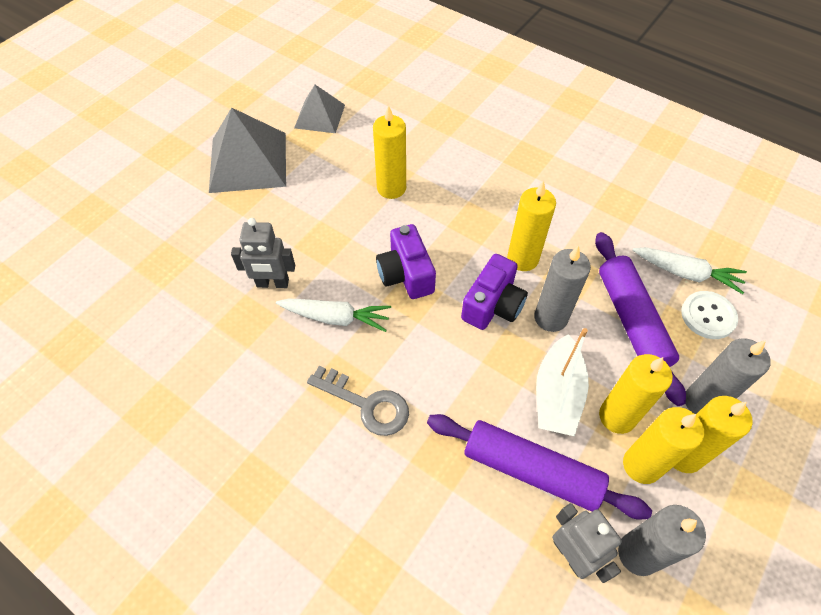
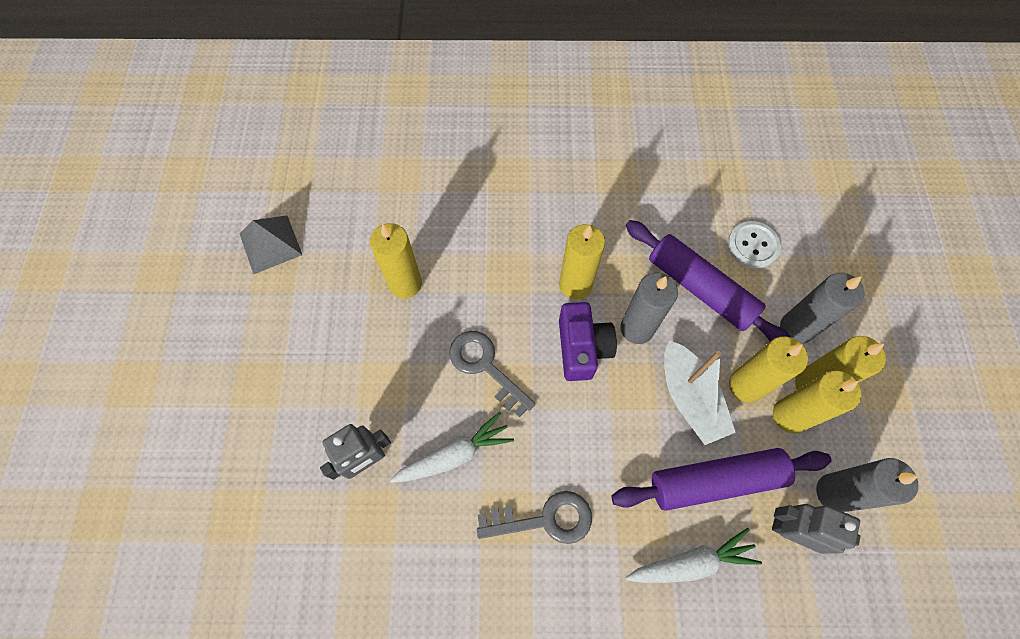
camera: 35 degrees left, 10 degrees up
grey pyramid [209,107,286,193] -> none
purple camera [376,224,436,299] -> grey key [449,331,536,418]
white carrot [632,247,747,294] -> white carrot moved to [626,528,762,583]

